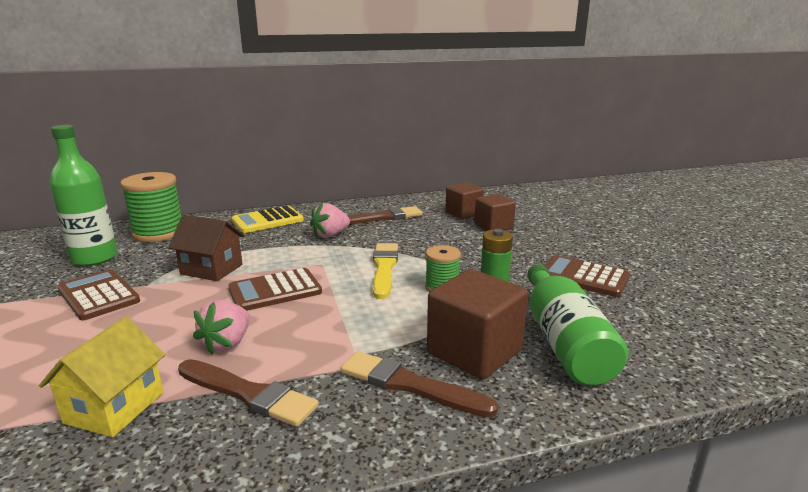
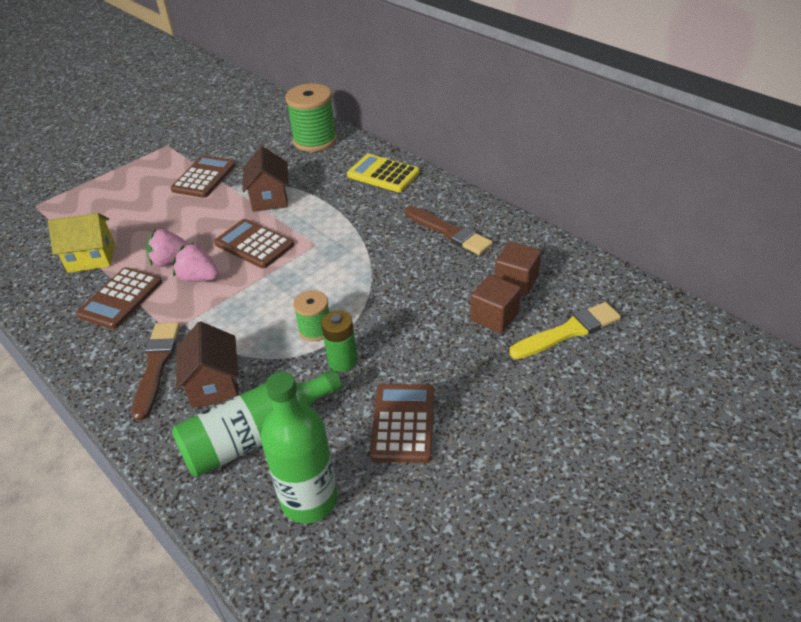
camera: 65 degrees right, 20 degrees up
green bottle [50,125,118,266] -> green bottle moved to [261,371,338,523]
brown brush [178,359,319,427] -> brown calculator [76,267,162,329]
pink strawberry [310,203,350,238] -> pink strawberry moved to [172,242,219,282]
yellow brush [373,243,398,299] -> yellow brush moved to [509,302,621,359]
brown cube [427,269,528,379] -> brown house [176,321,239,408]

